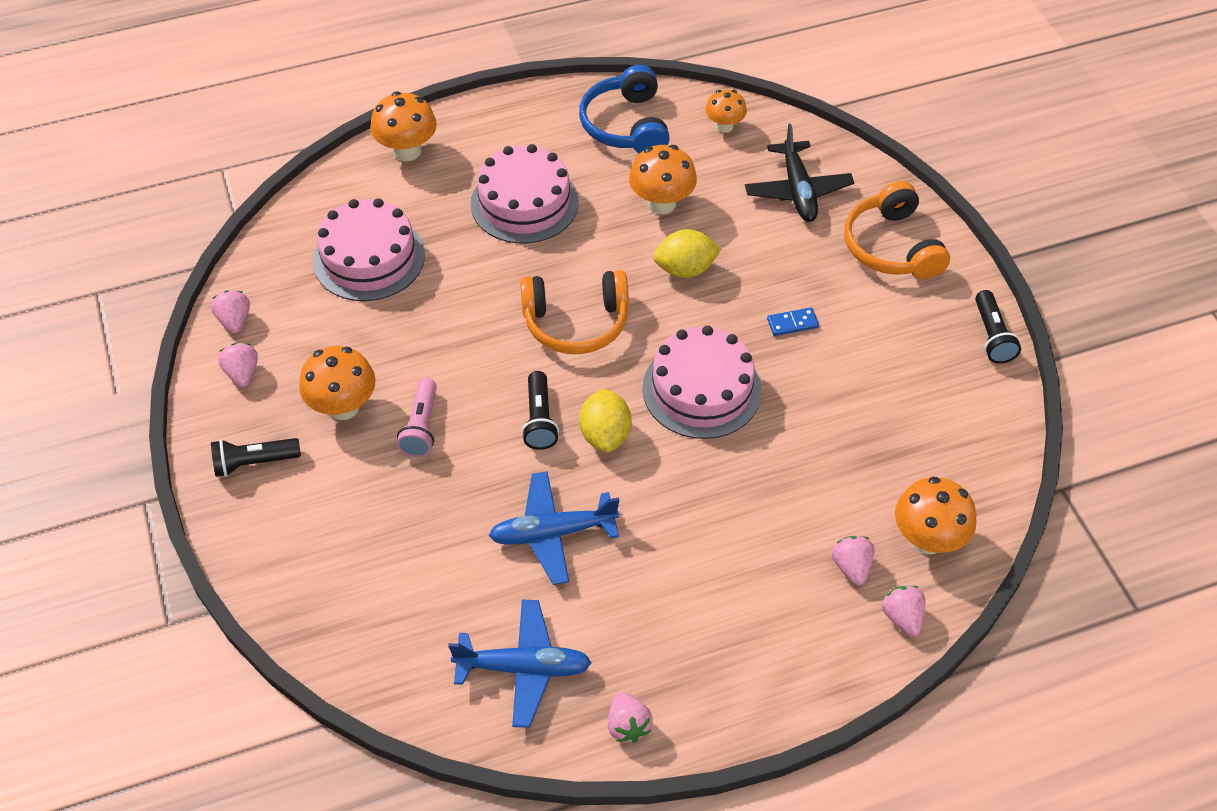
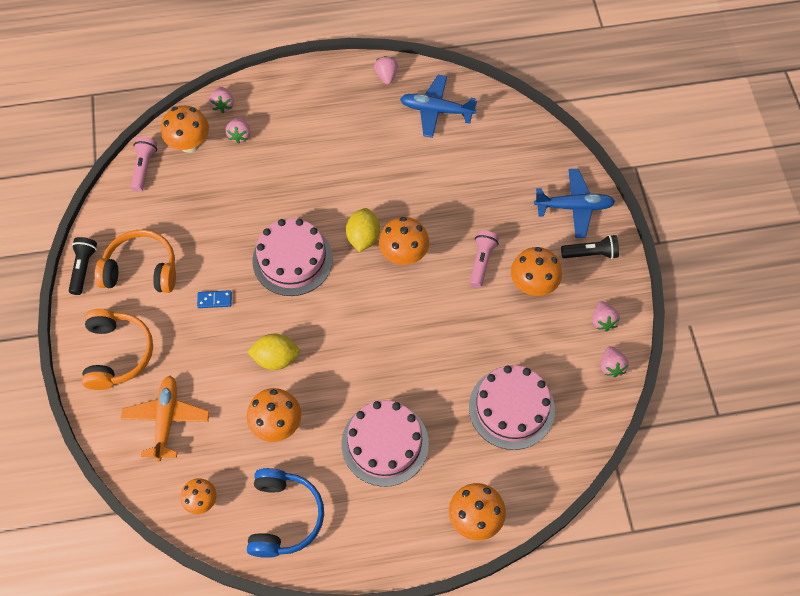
camera: 170 degrees left, 10 degrees up
blue plane [489,471,620,585] -> blue plane moved to [534,169,615,238]
orange headphones [520,270,629,354] -> orange headphones moved to [95,230,176,293]
black flashlight [522,371,559,450] -> orange mushroom [379,217,429,265]
black plane [745,123,854,222] -> orange plane [120,376,210,462]
none -> pink flashlight [131,137,157,192]

